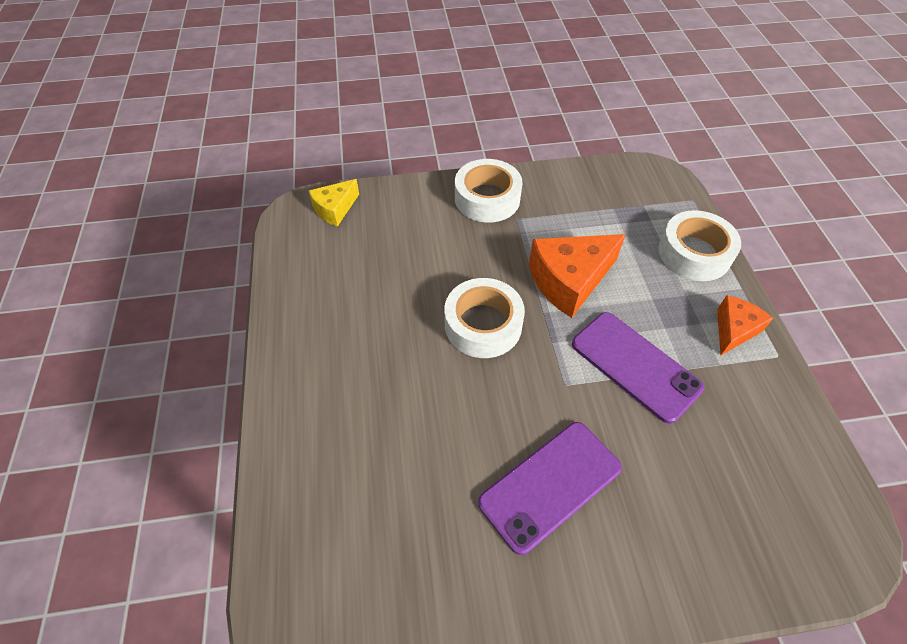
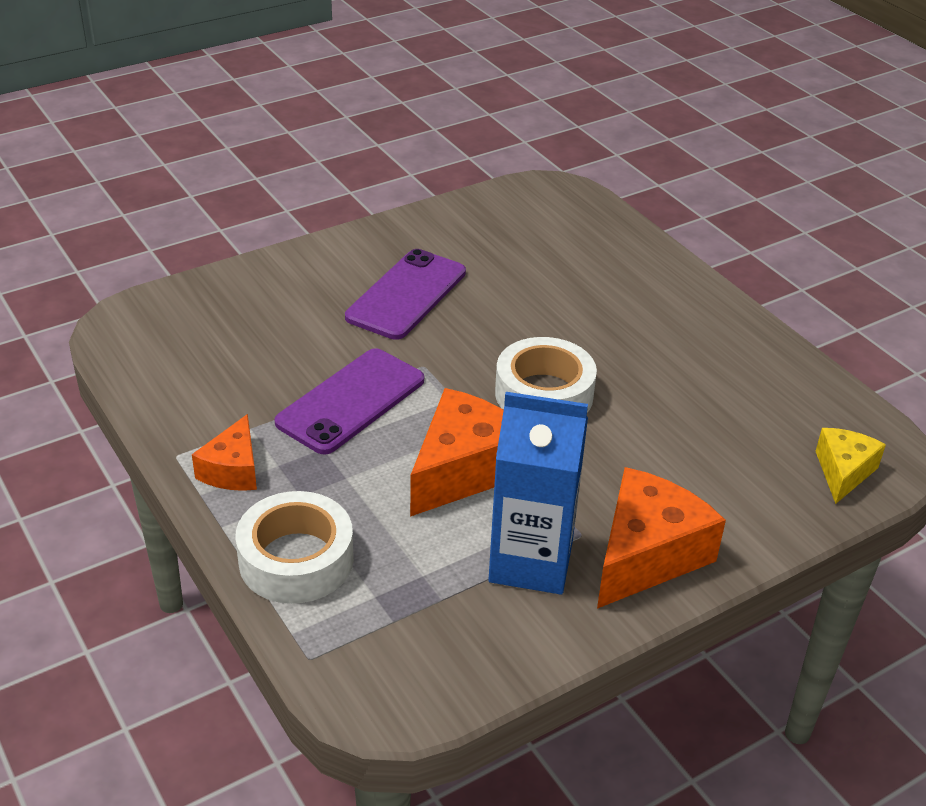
camera: 155 degrees right, 15 degrees down
white tape [455,159,523,223] -> orange cheese [597,467,726,609]
purple phone [572,312,704,424] -> purple phone turned 75 degrees counterclockwise [274,348,424,455]
none -> blue carton [488,392,588,595]

